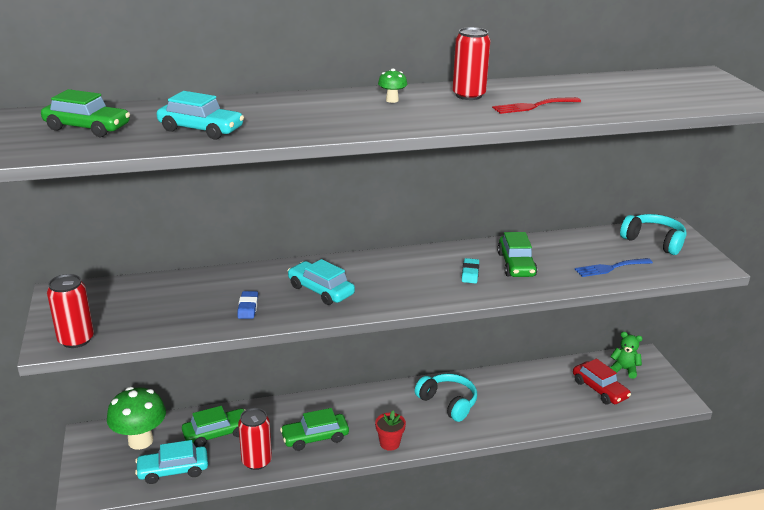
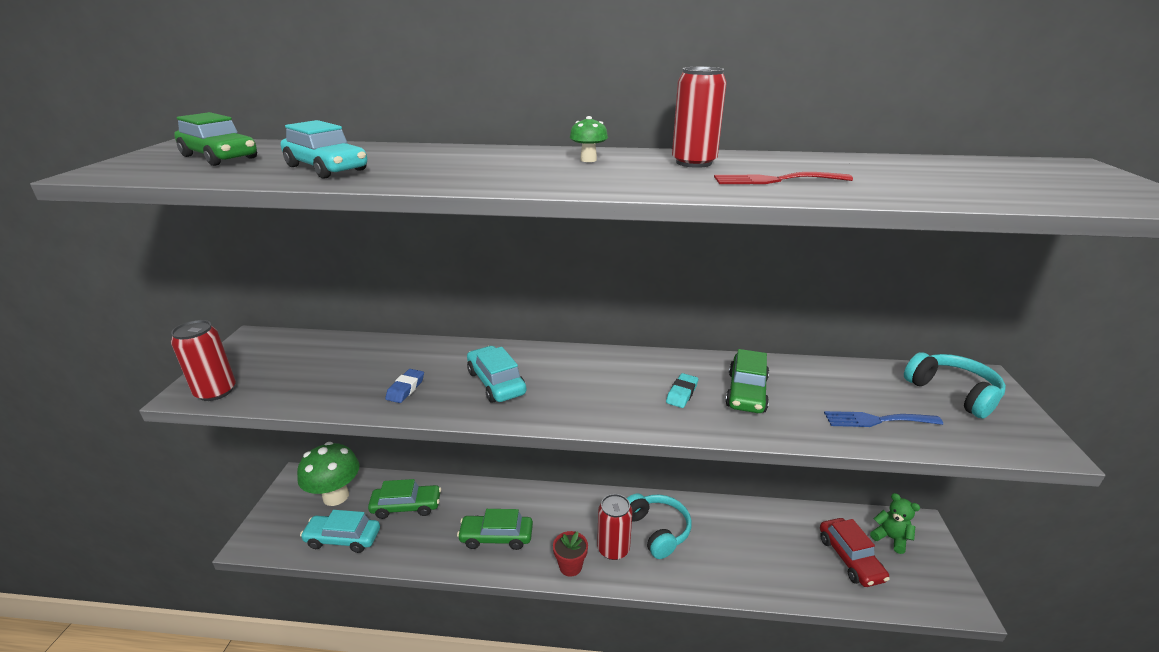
camera: 20 degrees right, 0 degrees up
red can [238,408,272,470] -> red can moved to [597,494,632,560]

